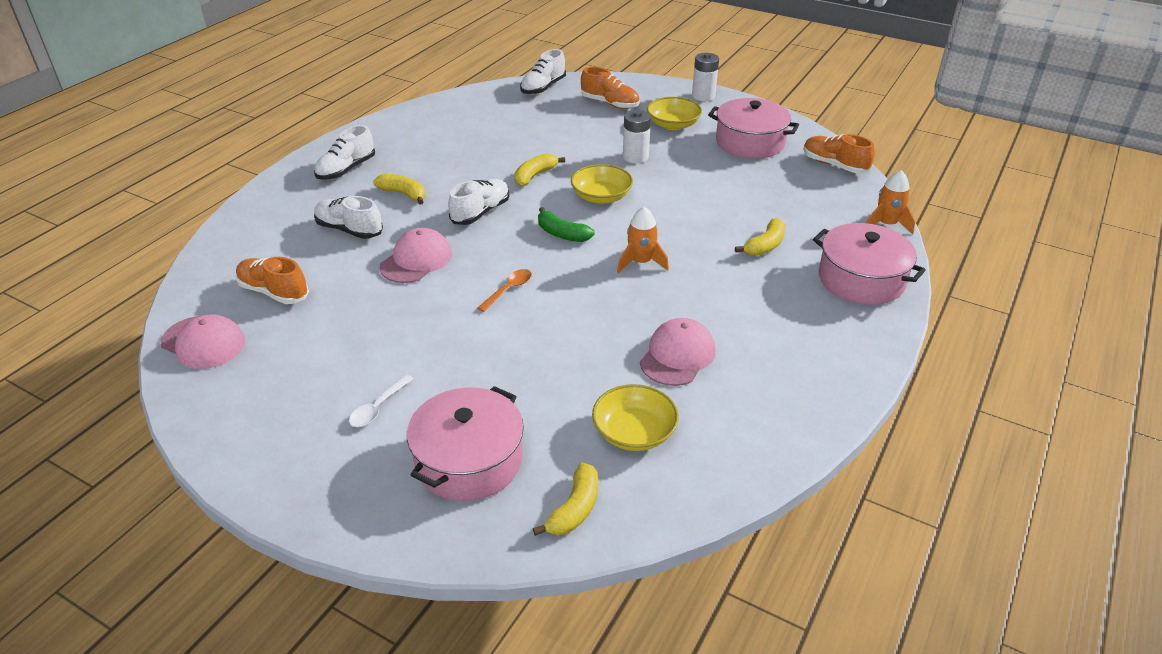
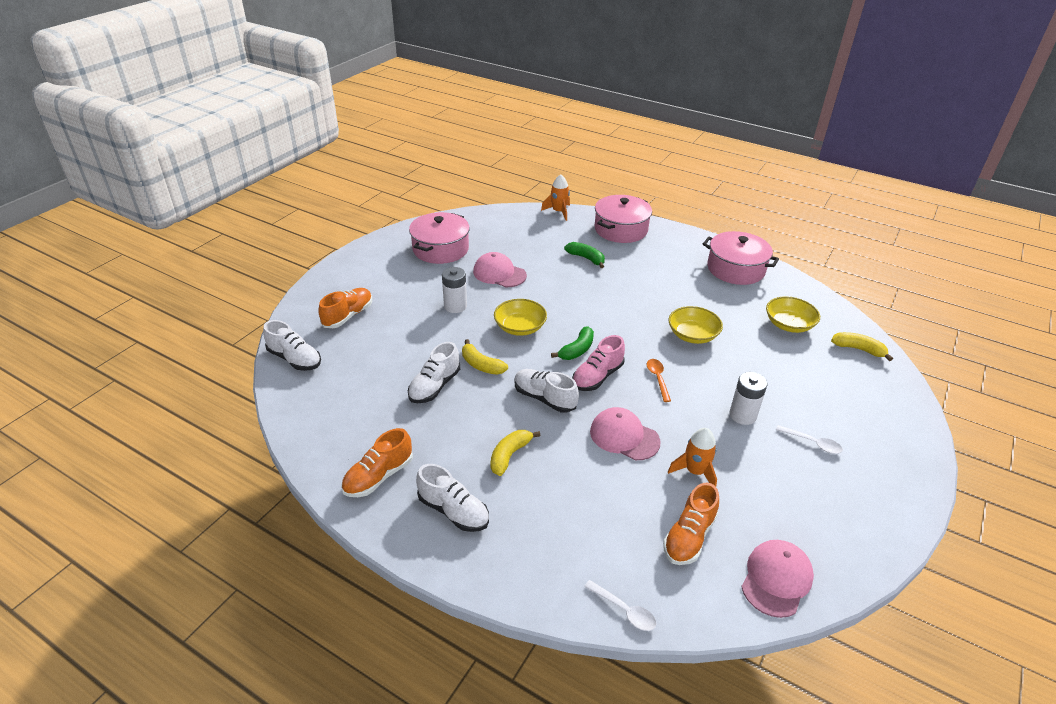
camera: 90 degrees left, 0 degrees up
white shoe [314,196,383,239] -> white shoe moved to [408,342,460,403]
pink pot [407,386,524,501] -> pink pot moved to [703,231,779,285]
orange spoon [477,269,532,312] -> orange spoon turned 45 degrees clockwise [647,359,671,402]
orange rocket [617,207,669,273] -> orange rocket moved to [668,428,717,486]
pink cap [640,318,715,386] -> pink cap moved to [473,252,527,287]
yellow bowl [647,97,702,130] -> yellow bowl moved to [669,306,723,344]
white battery [692,53,719,101] -> white battery moved to [730,372,767,425]
yellow banana [735,218,785,256] -> green banana [564,242,605,268]
orange shoe [803,134,875,174] -> orange shoe moved to [341,428,413,497]
none -> pink shoe [572,335,625,391]
none -> white spoon [584,580,656,631]

